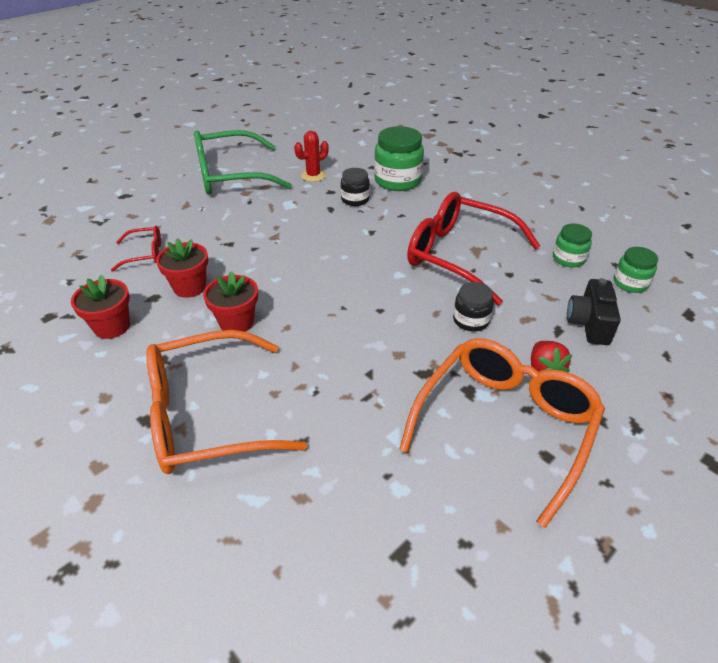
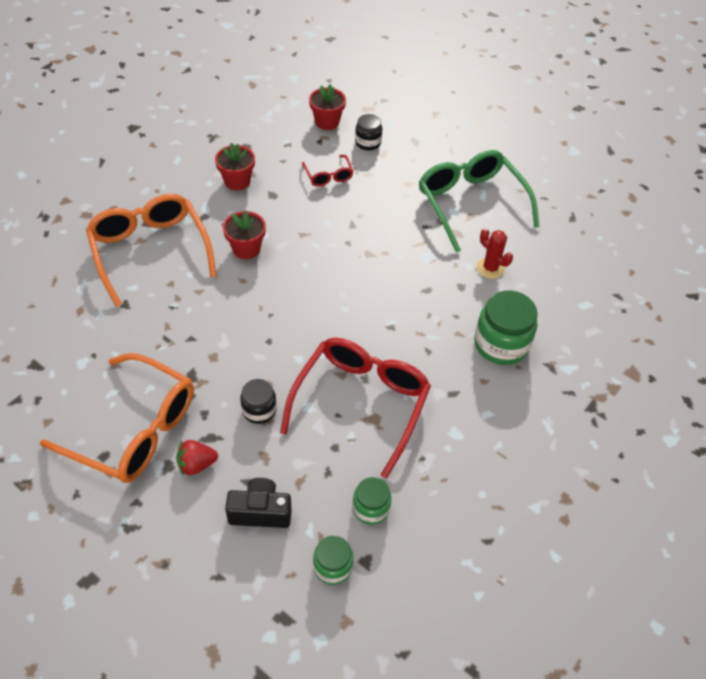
camera: 80 degrees right, 10 degrees up
red flower pot [156,238,208,298] -> red flower pot moved to [309,84,346,130]
black jar [341,168,370,206] -> black jar moved to [355,114,382,150]

